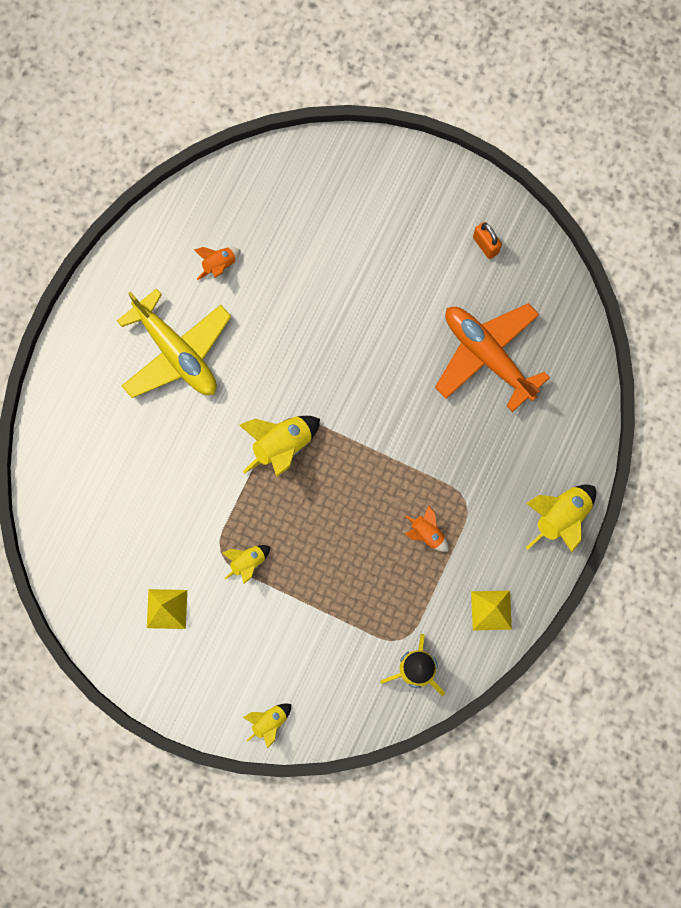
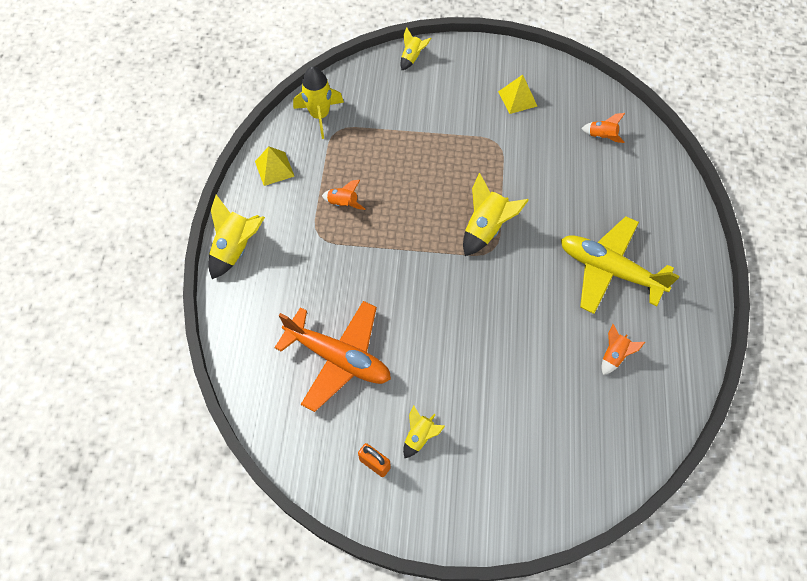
camera: 160 degrees right, 15 degrees down
yellow rocket [222,545,270,584] -> yellow rocket moved to [403,405,445,458]
none -> orange rocket [581,113,625,143]

